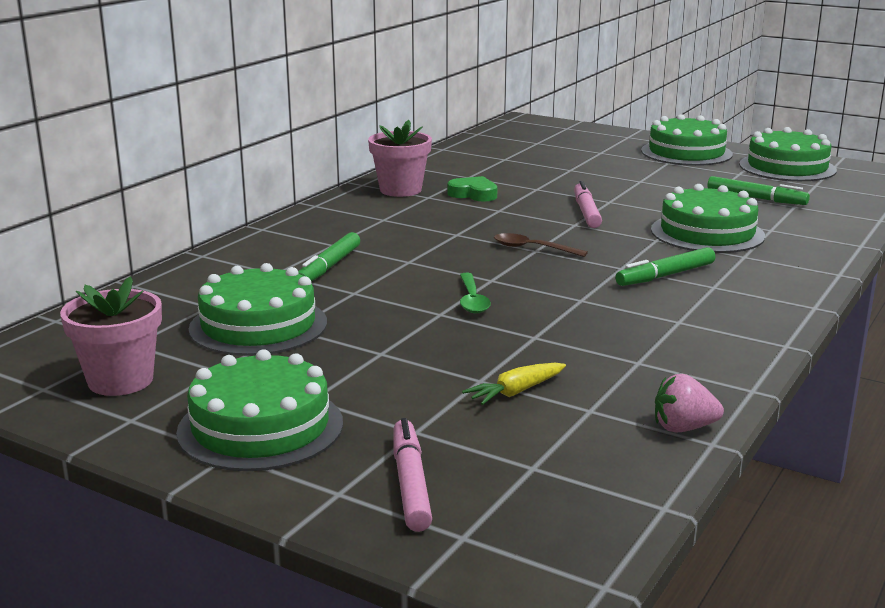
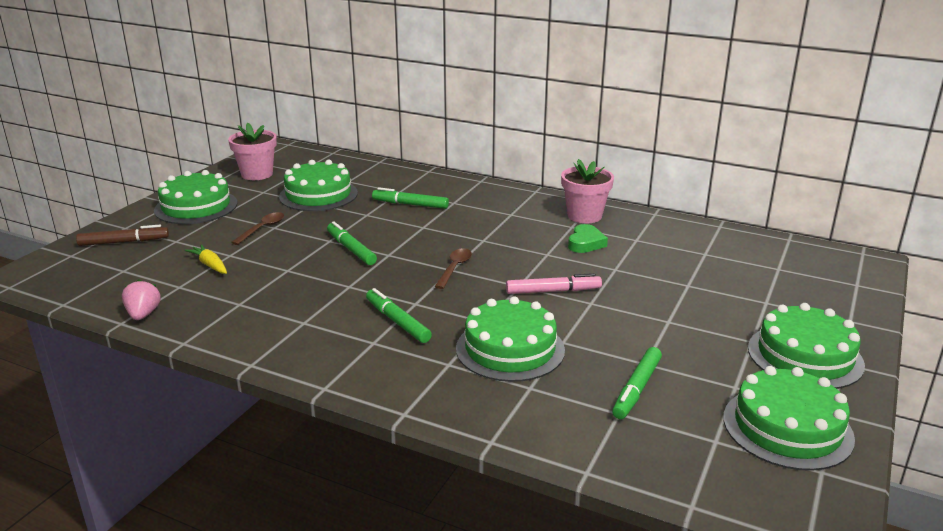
camera: 85 degrees right, 5 degrees up
pink marker [393,418,432,532] -> brown marker [76,225,169,246]
green spoon [460,273,491,314] -> green marker [327,221,377,265]
none -> brown spoon [231,212,284,245]

